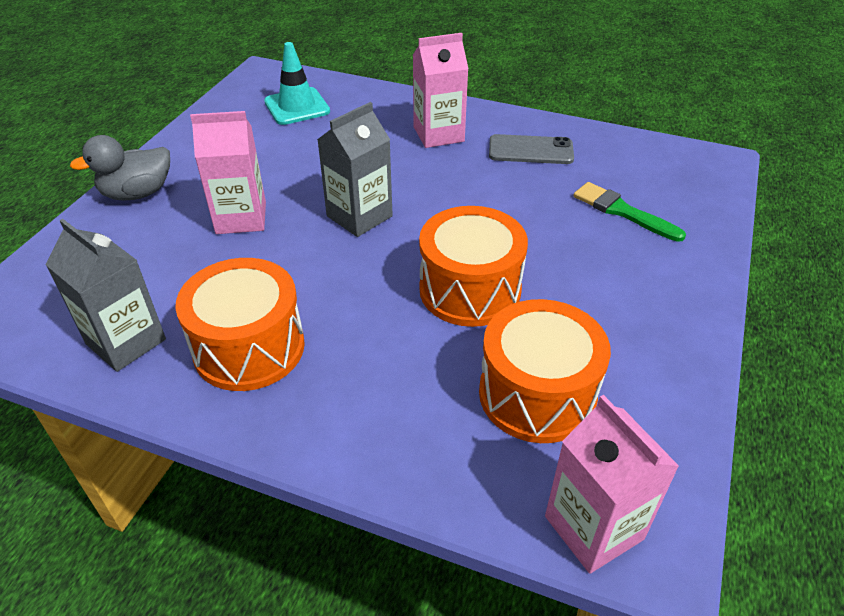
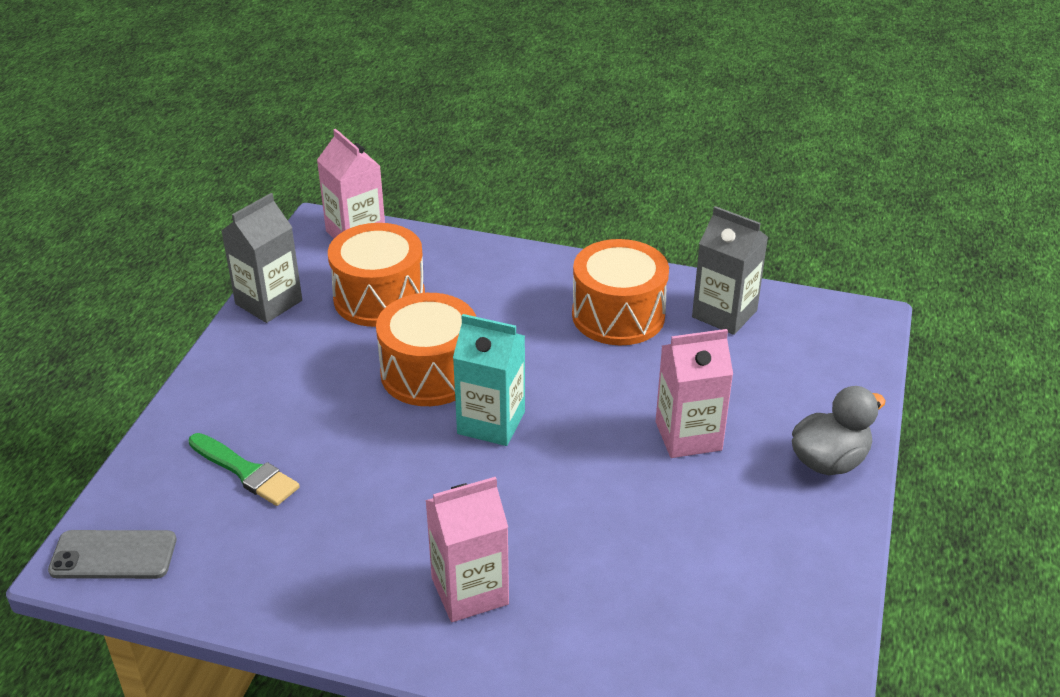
camera: 175 degrees right, 5 degrees down
turquoise traffic cone [264,42,330,125] -> none
grey carton [317,102,393,237] -> grey carton moved to [221,193,302,323]
grey phone [489,134,574,164] -> grey phone moved to [48,530,176,579]
none -> turquoise carton [453,314,525,446]

